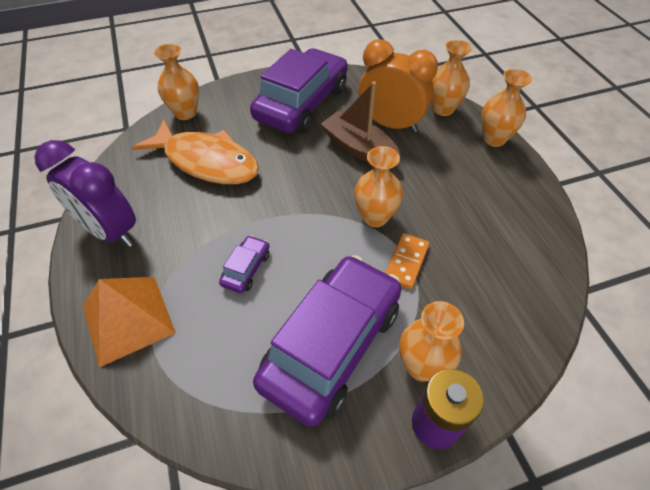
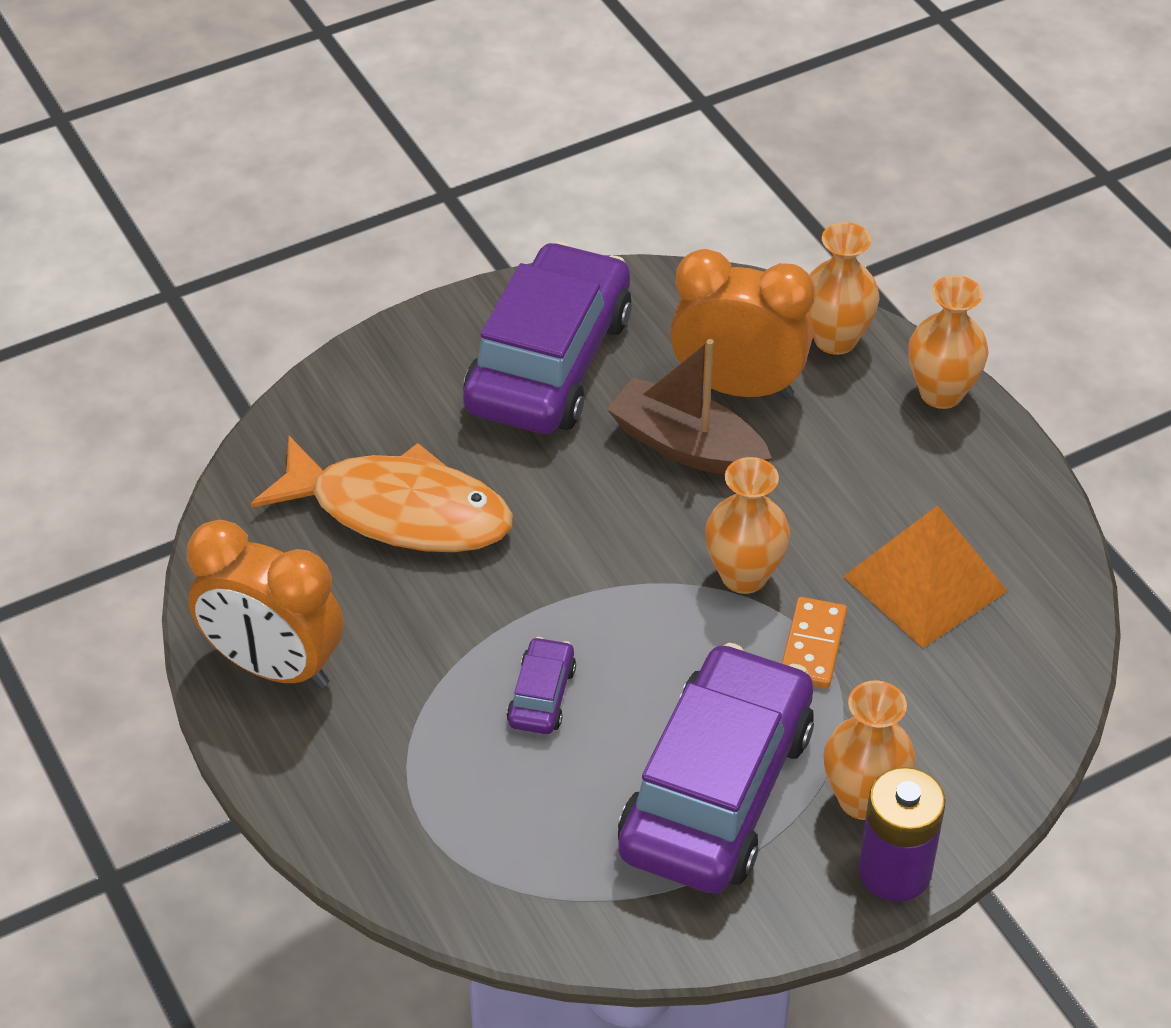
camera: 10 degrees left, 5 degrees down
purple clock [34,140,136,247] -> orange clock [187,520,343,688]
orange pyramid [83,277,176,368] -> orange pyramid moved to [843,505,1007,648]
orange vase [154,44,199,120] -> none

